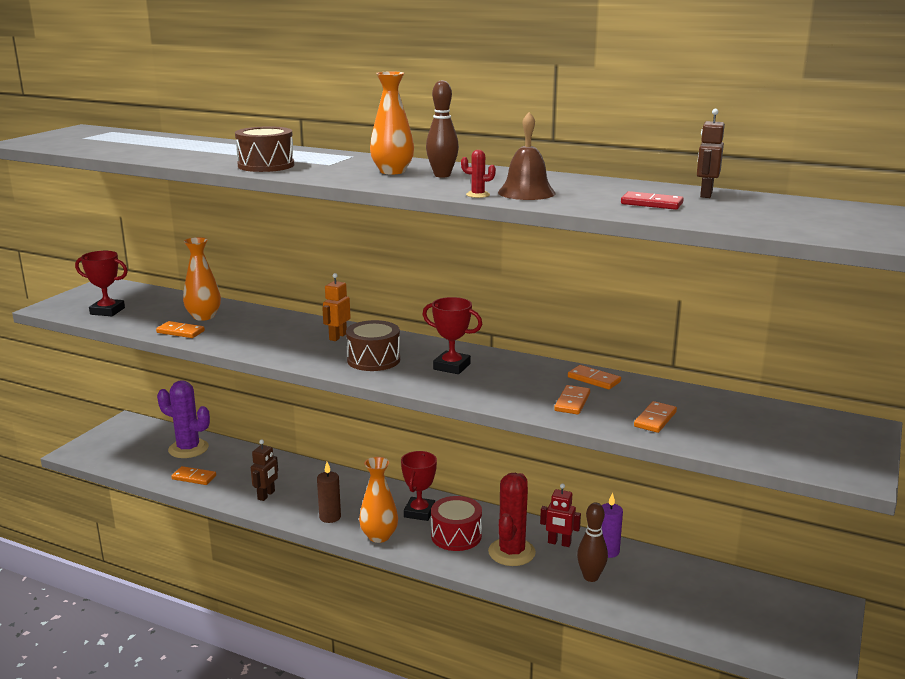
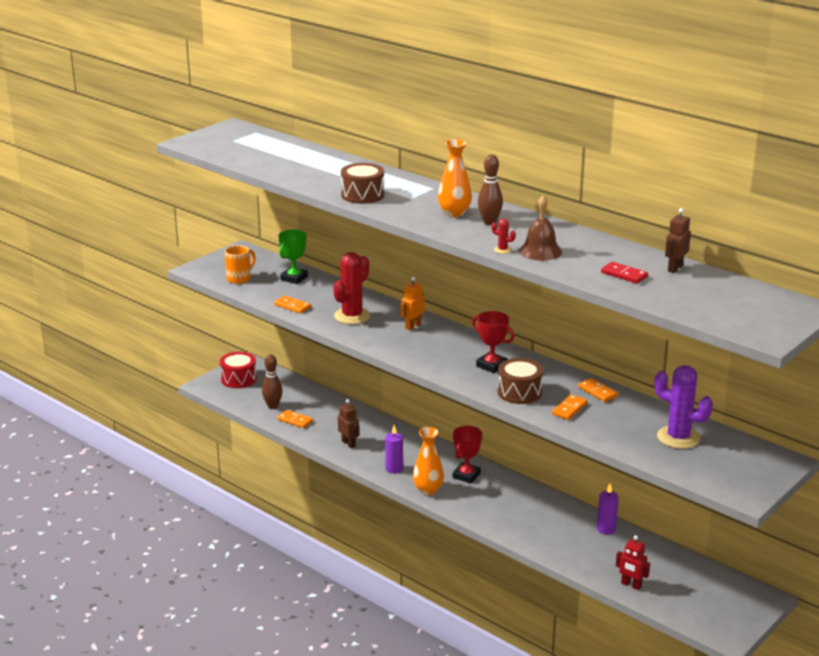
camera: 15 degrees right, 5 degrees up
red trophy [75,251,128,316] -> orange mug [225,245,256,284]
purple cactus [157,380,210,458] -> purple cactus moved to [654,365,713,449]
orange vase [183,237,221,321] -> none
brown robot [251,440,278,501] -> brown robot turned 75 degrees counterclockwise [338,399,360,448]
brown candle [317,462,341,523] -> purple candle [385,425,403,474]
brown drum [346,320,400,371] -> brown drum moved to [498,358,543,404]
red drum [431,496,482,551] -> red drum moved to [220,352,257,388]
red cactus [488,473,536,566] -> red cactus moved to [333,252,371,324]
red robot [540,484,581,547] -> red robot moved to [616,535,650,590]
brown bowling pin [577,502,608,582] -> brown bowling pin moved to [262,354,283,409]
orange domino [634,401,677,433] -> none
none -> green trophy [278,230,308,284]

